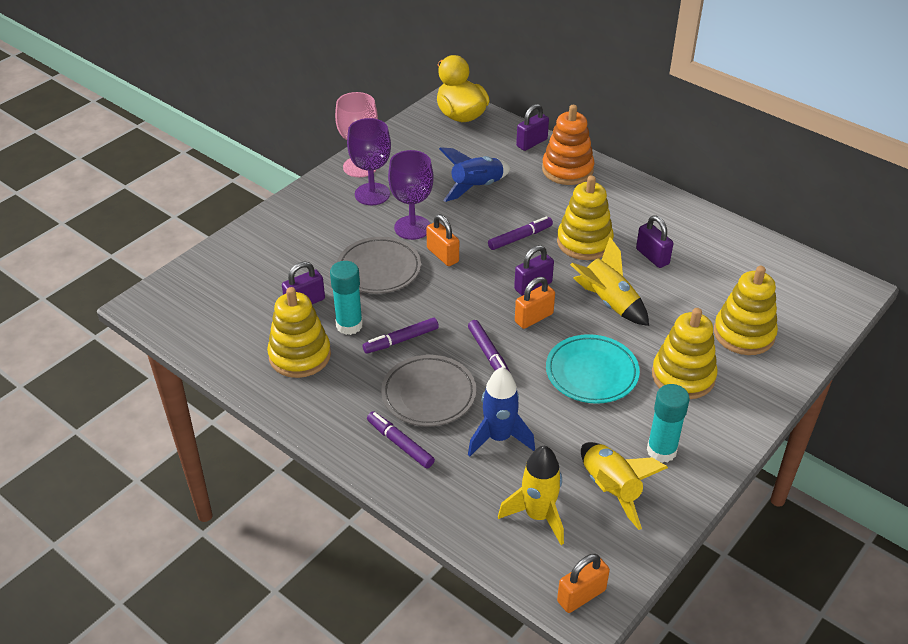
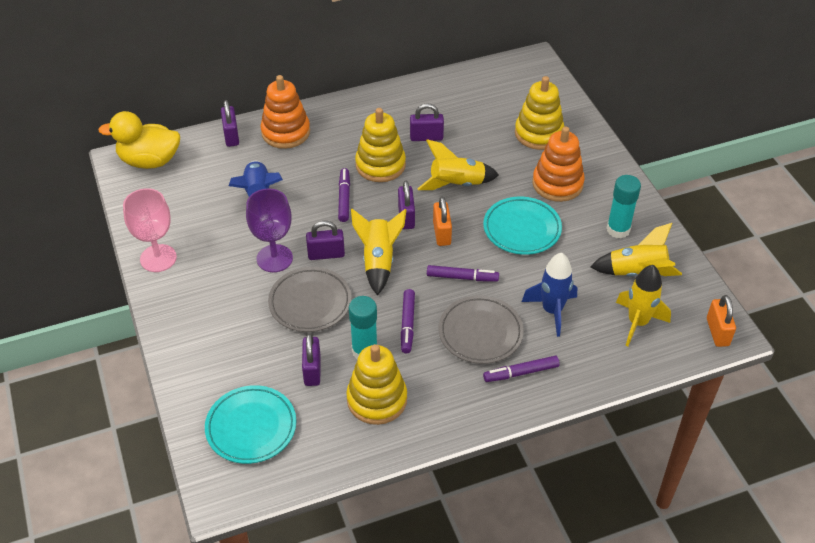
camera: 60 degrees left, 5 degrees up
purple goblet [347,118,391,205] -> none
orange padlock [426,214,459,266] -> purple padlock [306,221,345,260]
yellow stacking toy [652,308,718,399] -> orange stacking toy [532,126,585,202]
none -> turquoise plate [205,385,297,464]
none -> yellow rocket [351,209,406,295]

